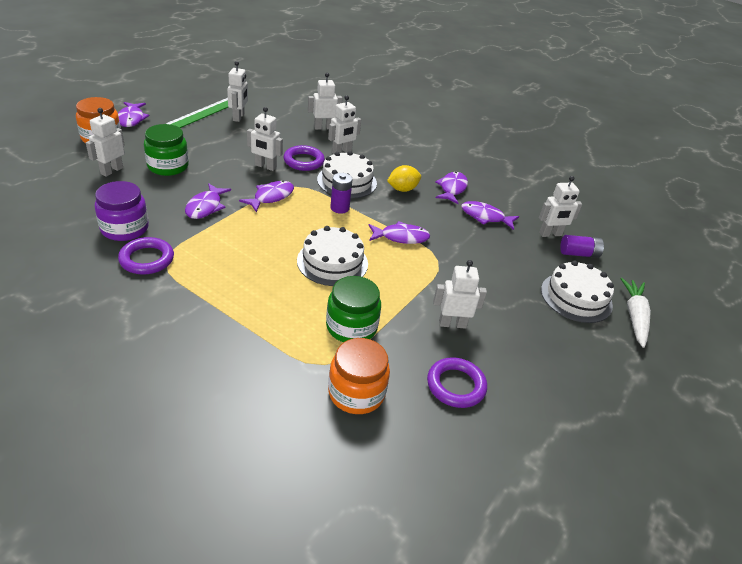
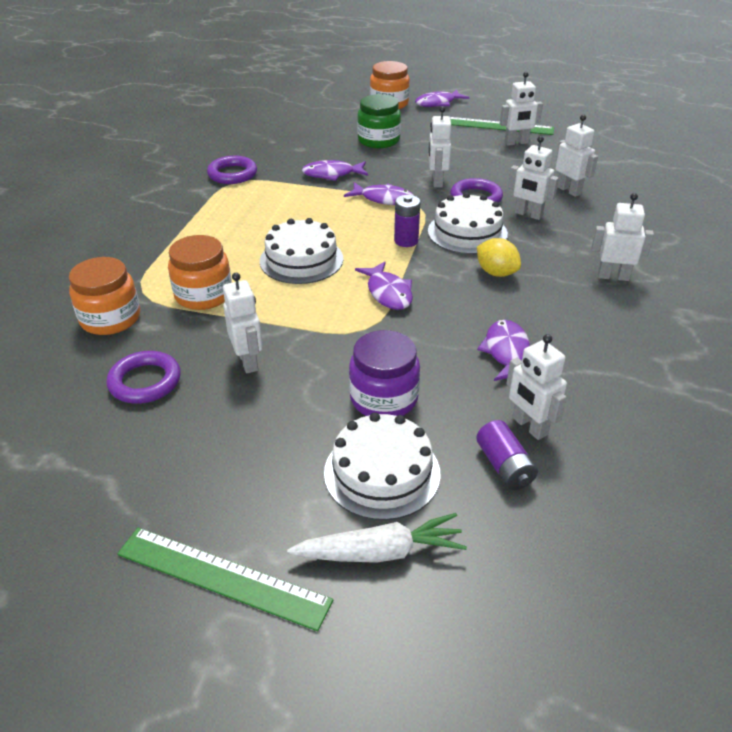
camera: 75 degrees right, 0 degrees up
white robot [86,108,125,177] -> white robot moved to [591,193,654,281]
purple jar [95,181,149,241] -> purple jar moved to [349,330,420,416]
green jar [326,276,381,342] -> orange jar [168,235,232,310]
purple fish [435,172,468,204] -> none
none -> green ruler [117,528,333,631]

